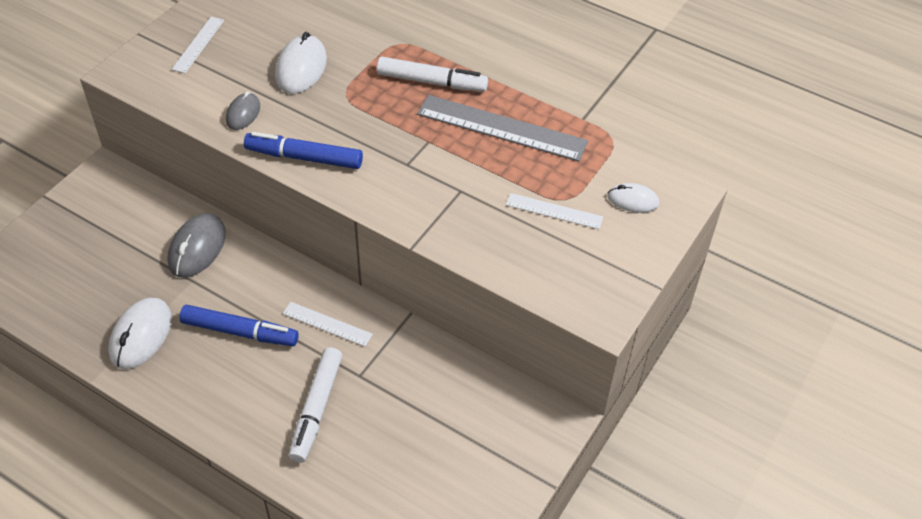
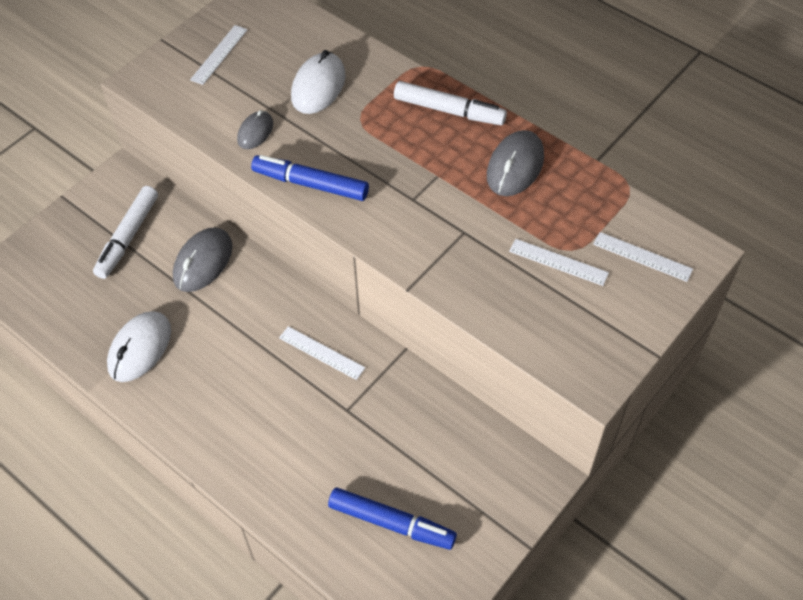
camera: 10 degrees right, 5 degrees up
blue marker [179,305,299,346] -> blue marker moved to [328,488,457,550]
white marker [289,347,342,463] -> white marker moved to [93,186,158,279]
grey ruler [417,95,588,162] -> grey mouse [487,130,544,196]
white mouse [607,183,659,213] -> white ruler [593,232,693,282]

